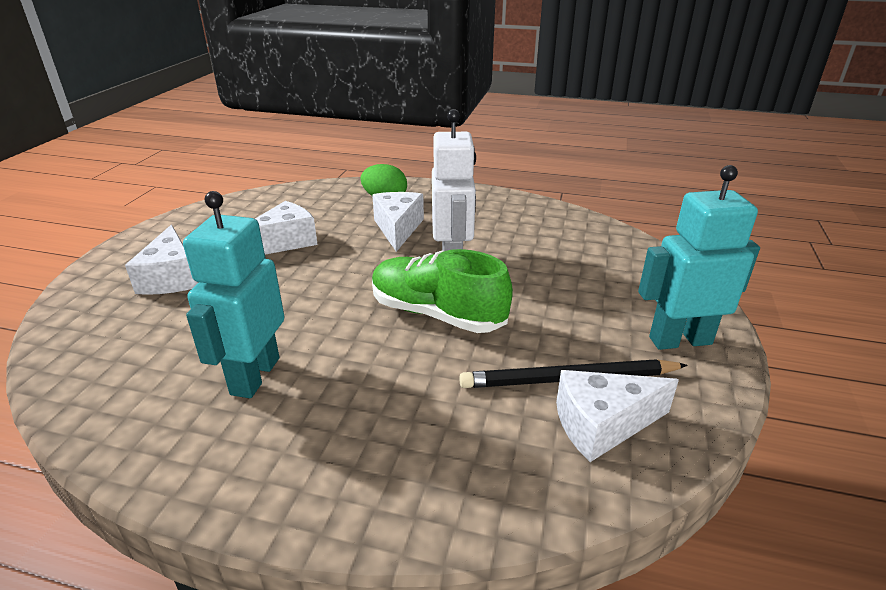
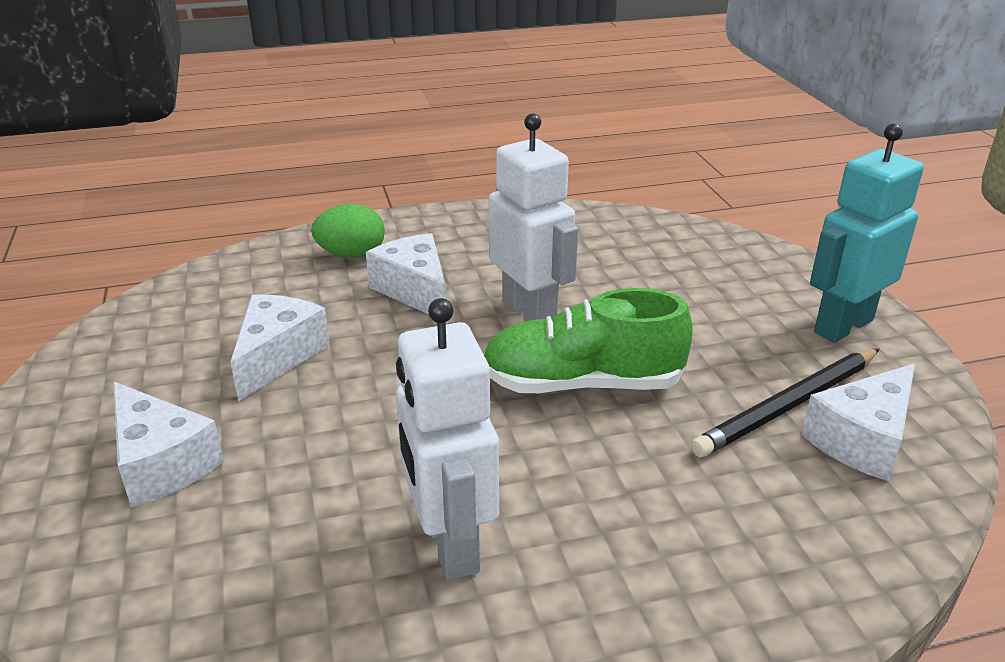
camera: 30 degrees left, 0 degrees up
turquoise robot [183,191,285,398] -> white robot [396,298,499,580]

